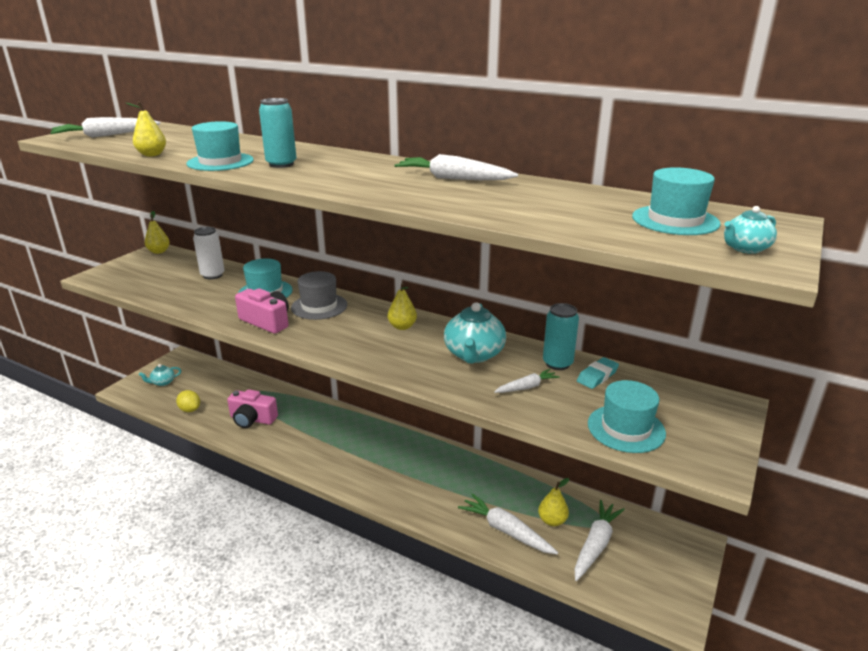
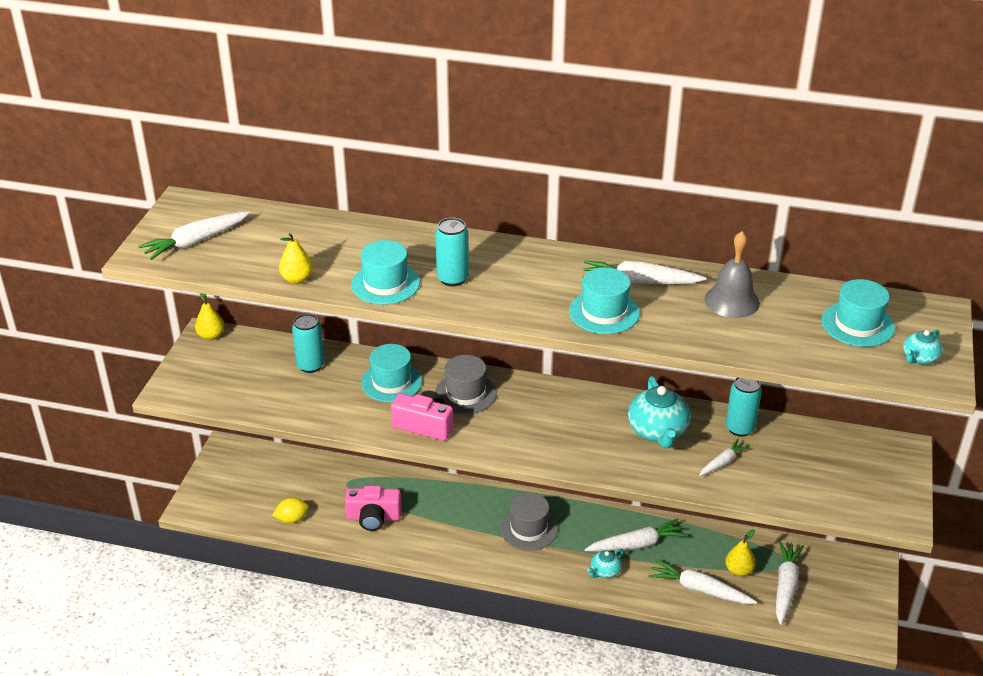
camera: 15 degrees left, 10 degrees up
turquoise teapot [139,364,181,386] -> turquoise teapot moved to [587,548,624,578]
yellow lemon [176,390,200,412] -> yellow lemon turned 45 degrees counterclockwise [273,498,309,524]
white can [193,227,224,279] -> turquoise can [292,314,325,373]
yellow pear [388,283,417,330] -> none
turquoise eraser [577,357,619,389] -> none
turquoise hat [588,380,666,453] -> turquoise hat moved to [569,267,640,334]
none -> grey hat [500,493,558,550]
none -> white carrot [585,518,687,552]
none -> grey bell [705,231,760,318]

